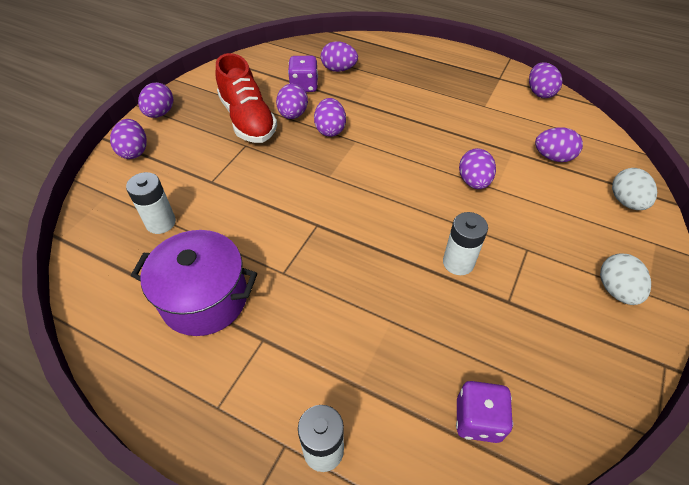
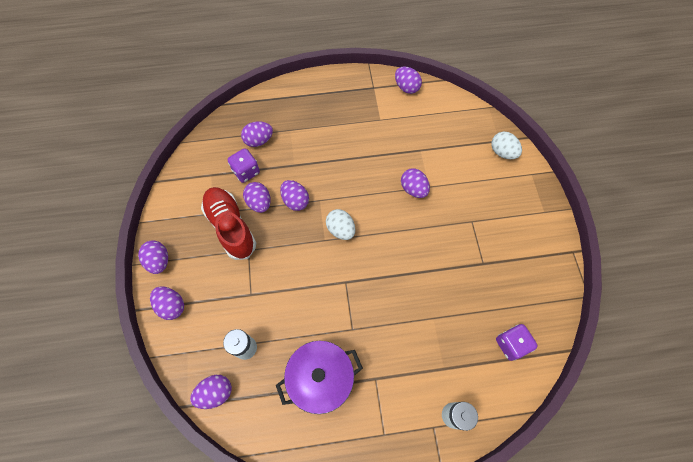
camera: 35 degrees left, 15 degrees up
red shoe [216,53,277,143] -> red shoe turned 150 degrees counterclockwise [201,187,256,260]
white battery [443,212,488,275] -> none
purple egg [535,127,583,162] -> purple egg moved to [190,375,232,409]
white egg [600,253,651,305] -> white egg moved to [326,209,355,240]

